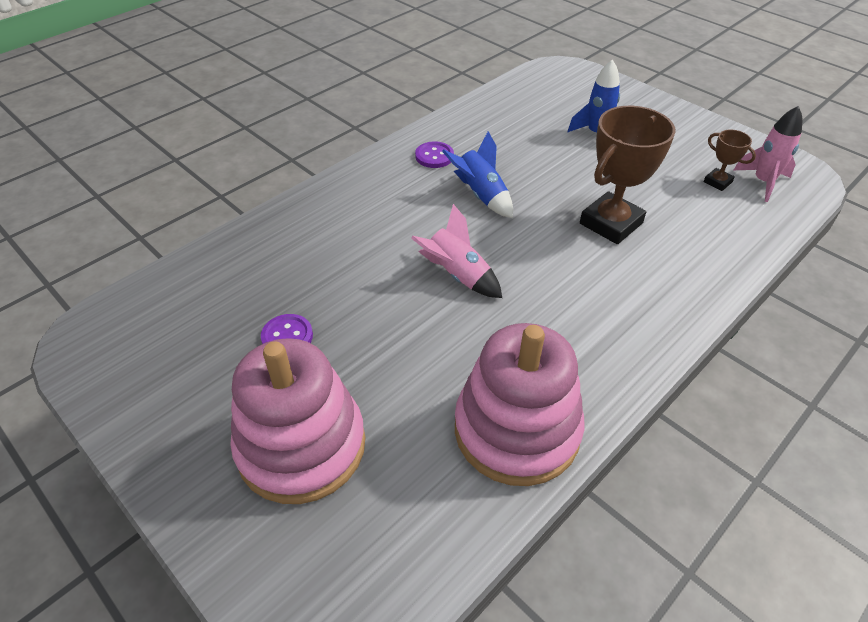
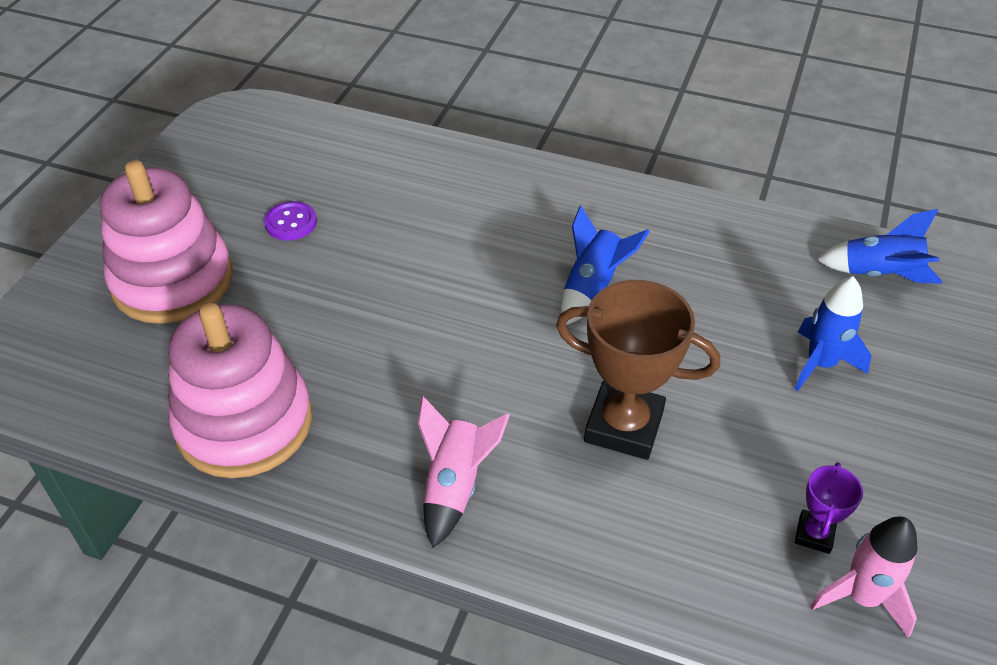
camera: 65 degrees right, 0 degrees up
pink rocket [411,204,502,298] -> pink rocket moved to [418,396,510,548]
purple button [415,141,454,168] -> none
brown trophy [704,130,756,191] -> purple trophy [795,462,863,554]
none -> blue rocket [816,209,942,284]

